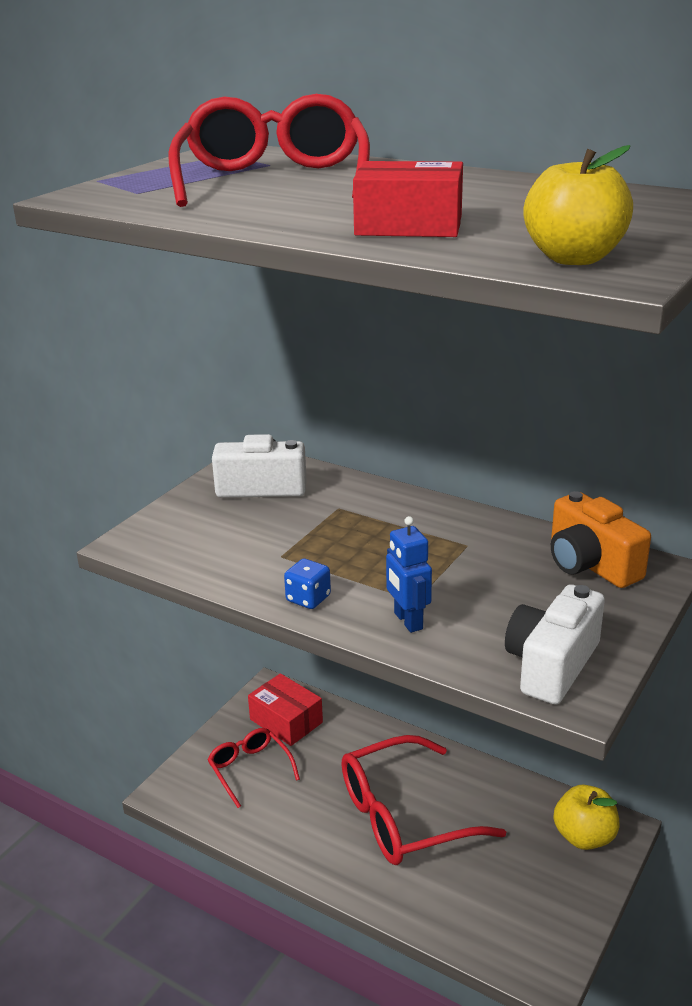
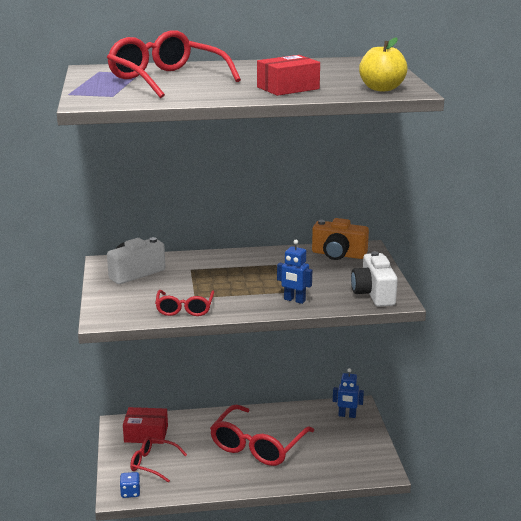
camera: 40 degrees left, 5 degrees down
blue dice [284,558,331,609] -> blue dice moved to [120,472,140,498]
yellow apple [554,785,620,850] -> blue robot [333,368,364,418]
none -> red glasses [155,290,214,316]

